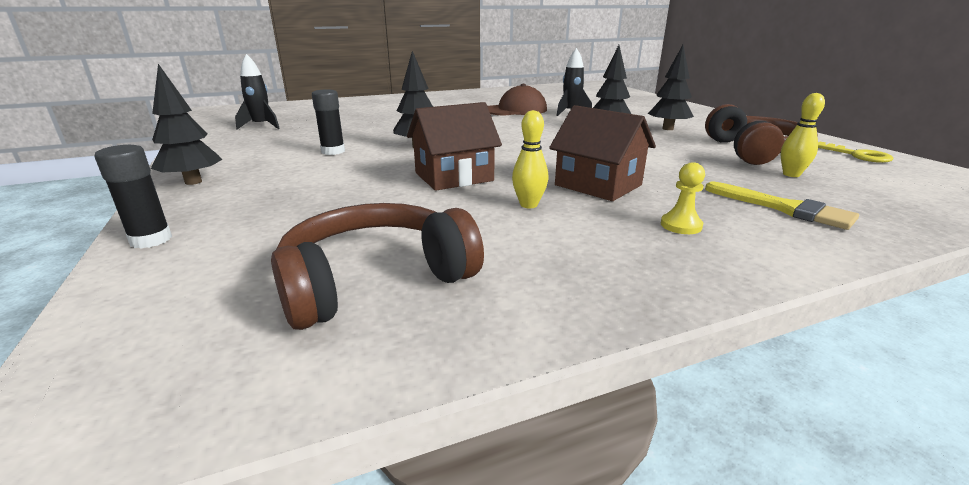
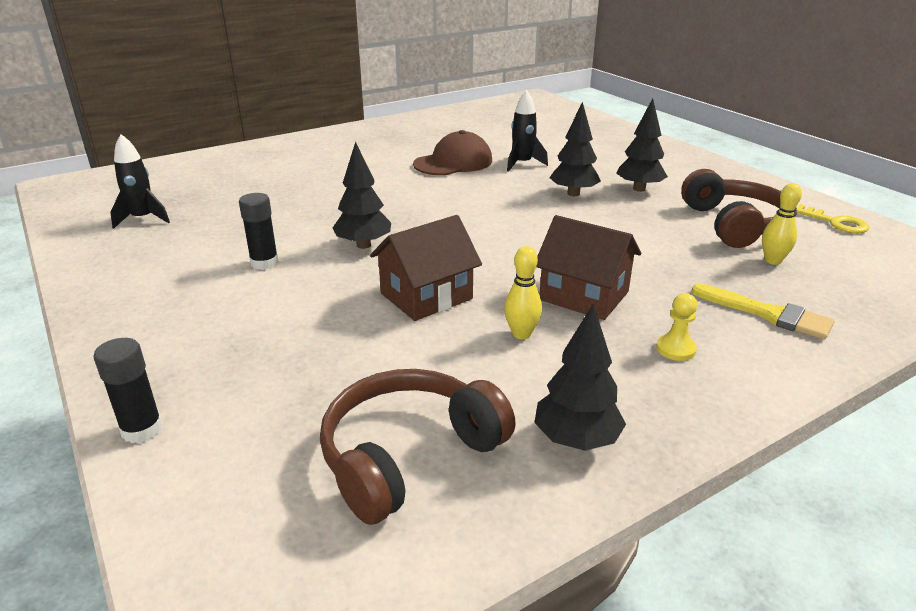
camera: 10 degrees left, 5 degrees up
black tree [151,64,223,185] -> black tree moved to [534,304,626,451]

